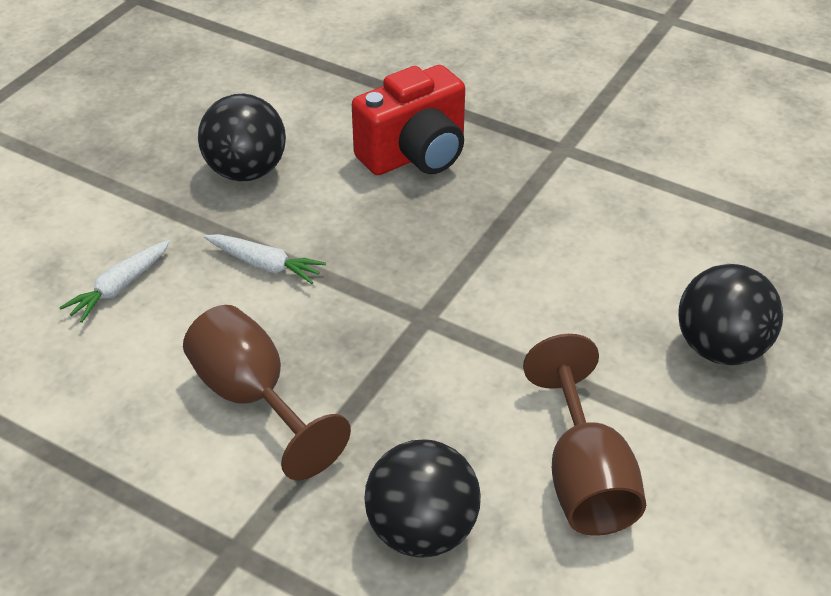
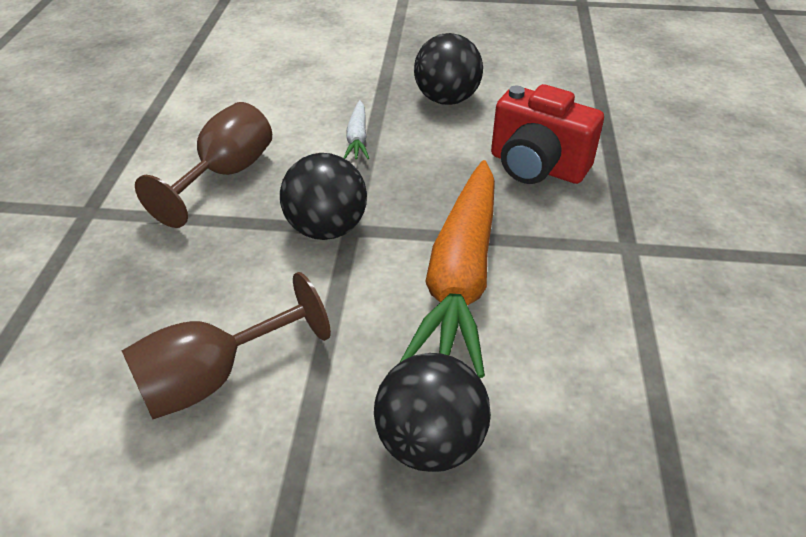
camera: 65 degrees right, 0 degrees up
white carrot [59,240,170,323] -> none
black ball [364,439,481,558] -> black ball moved to [280,153,367,240]
none -> orange carrot [400,160,495,378]

